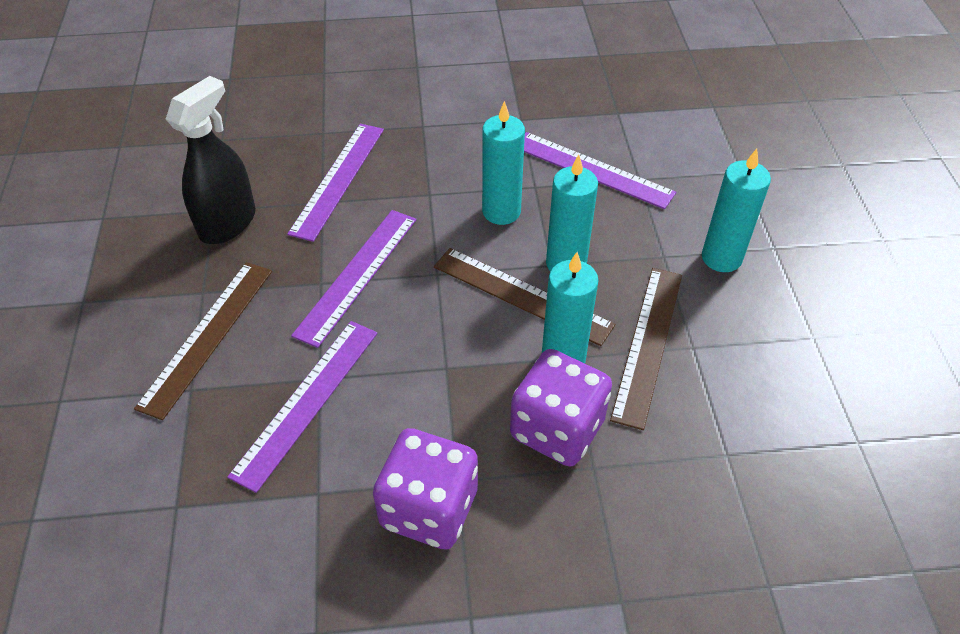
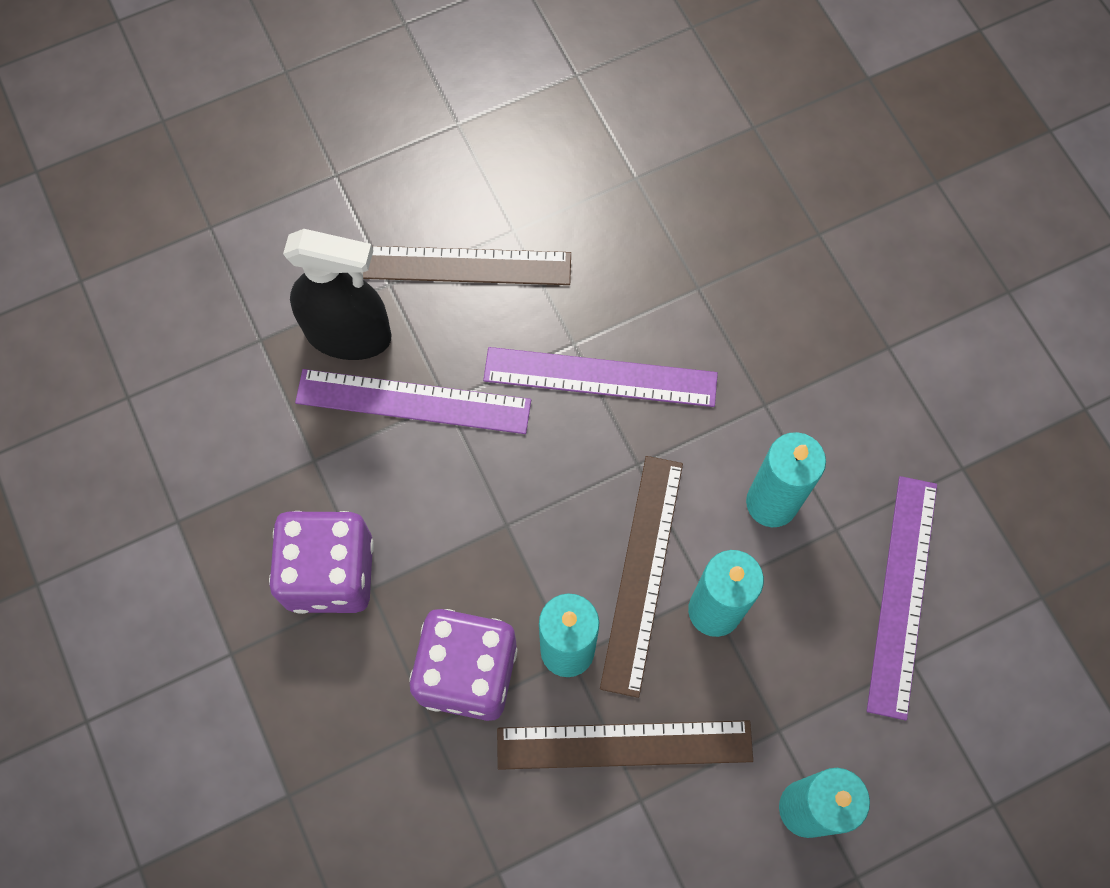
camera: 70 degrees right, 20 degrees up
black spray bottle [166,76,256,244] -> black spray bottle moved to [283,229,392,360]
purple ruler [287,124,384,242] -> none

